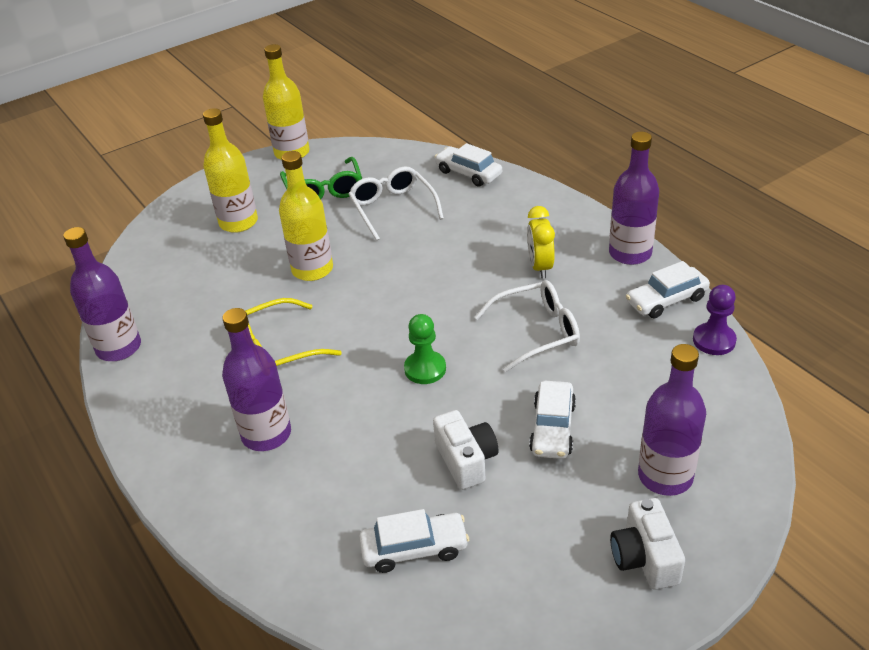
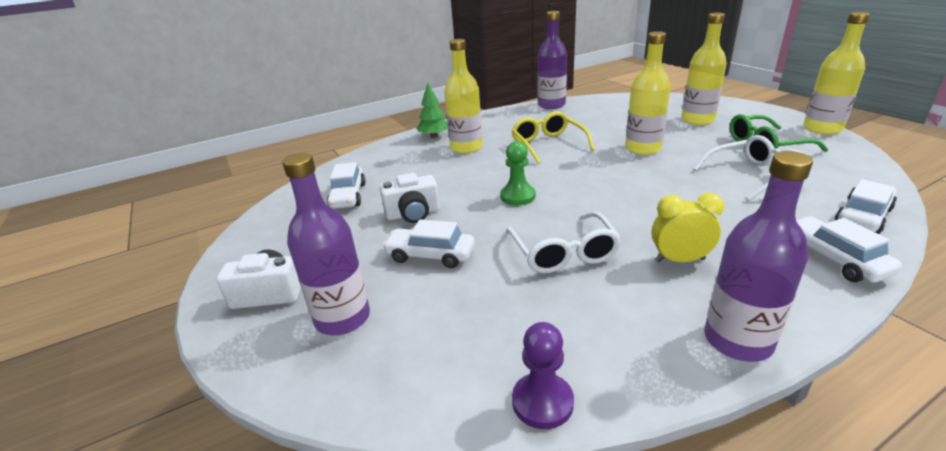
camera: 95 degrees right, 10 degrees down
purple bottle [222,308,291,451] -> yellow bottle [444,39,483,153]
white car [626,261,710,318] -> white car moved to [796,216,902,283]
none -> green tree [417,83,448,138]

